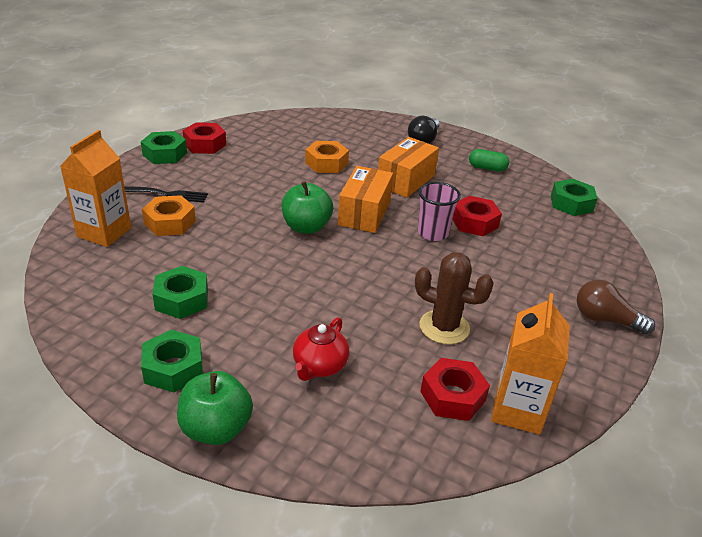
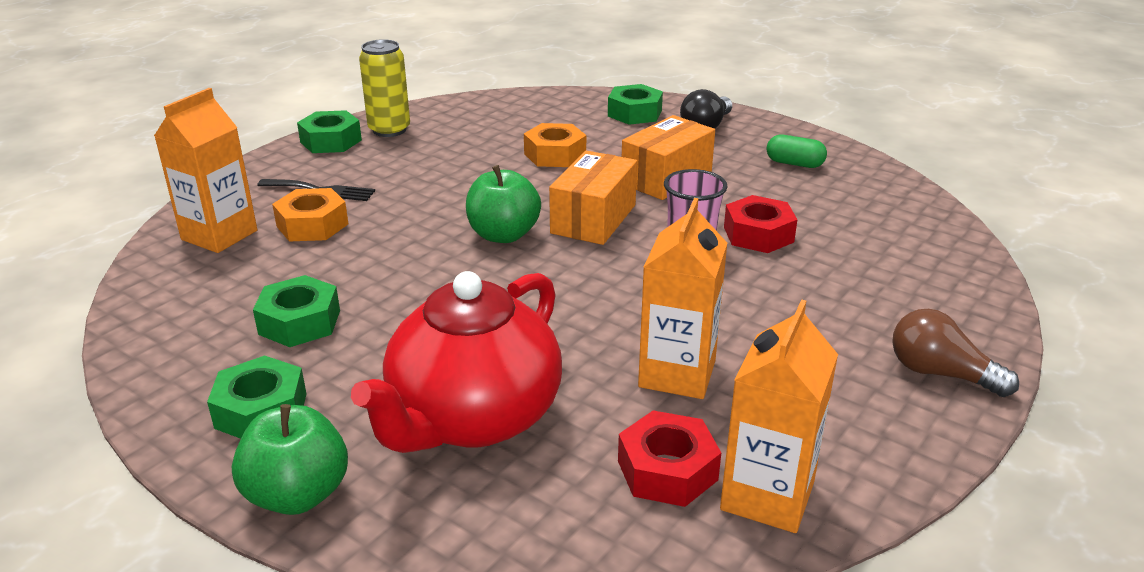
camera: 10 degrees right, 5 degrees down
red nut [183,122,226,154] -> yellow can [359,39,410,137]
red teapot [293,317,349,381] -> red teapot [351,271,562,453], size x2.06
brown cactus [415,252,494,344] -> orange carton [638,198,727,399]
green nut [551,179,598,216] -> green nut moved to [608,84,663,125]

